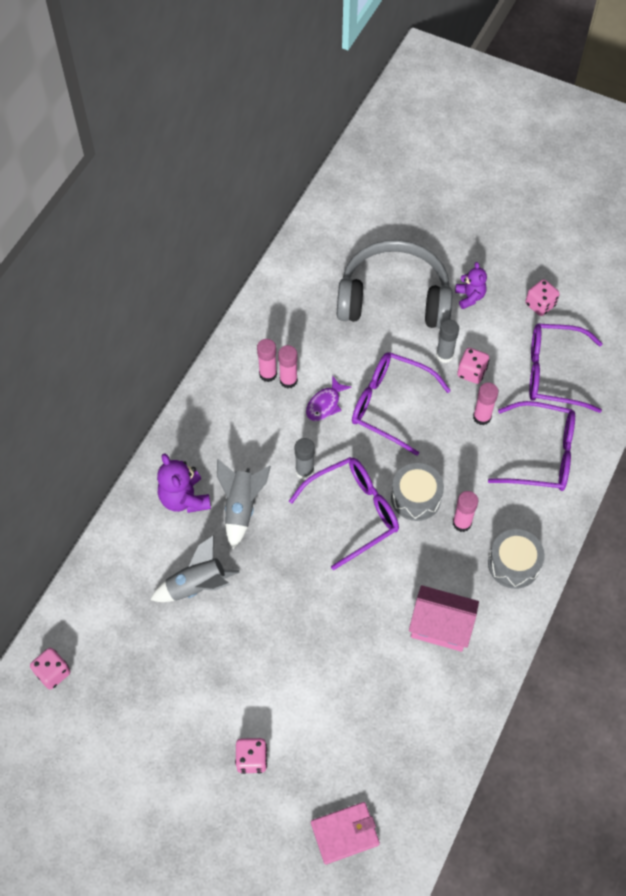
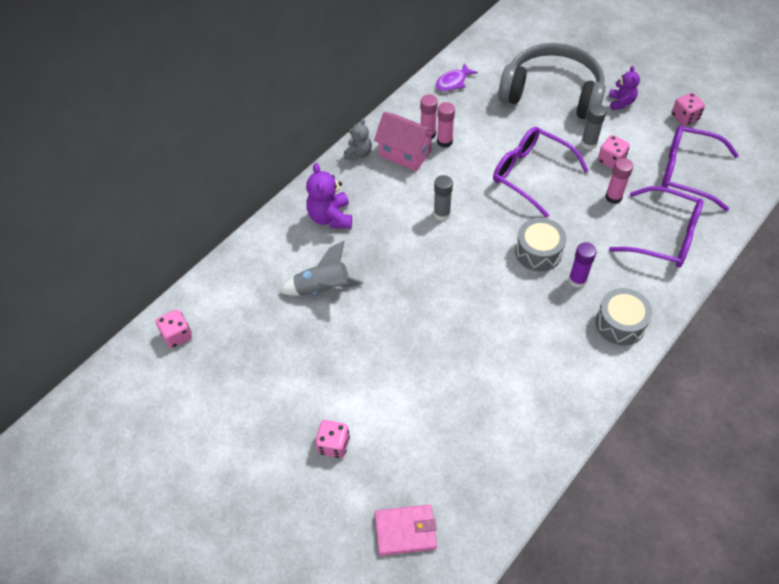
camera: 15 degrees right, 5 degrees down
grey rocket [217,459,271,549] -> none
purple glasses [289,457,399,570] -> none
purple fish [306,375,351,421] -> purple fish moved to [436,63,478,91]
pink house [409,585,479,652] -> pink house moved to [374,112,436,171]
pink glue stick [453,491,478,532] -> purple glue stick [569,242,597,288]
none -> grey teddy bear [344,118,372,160]

